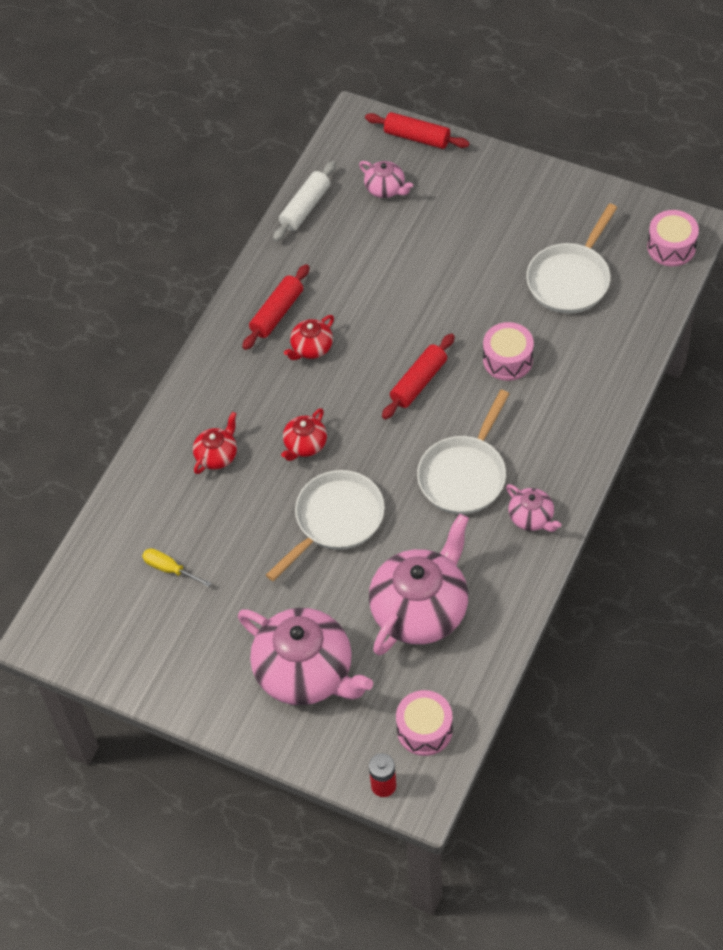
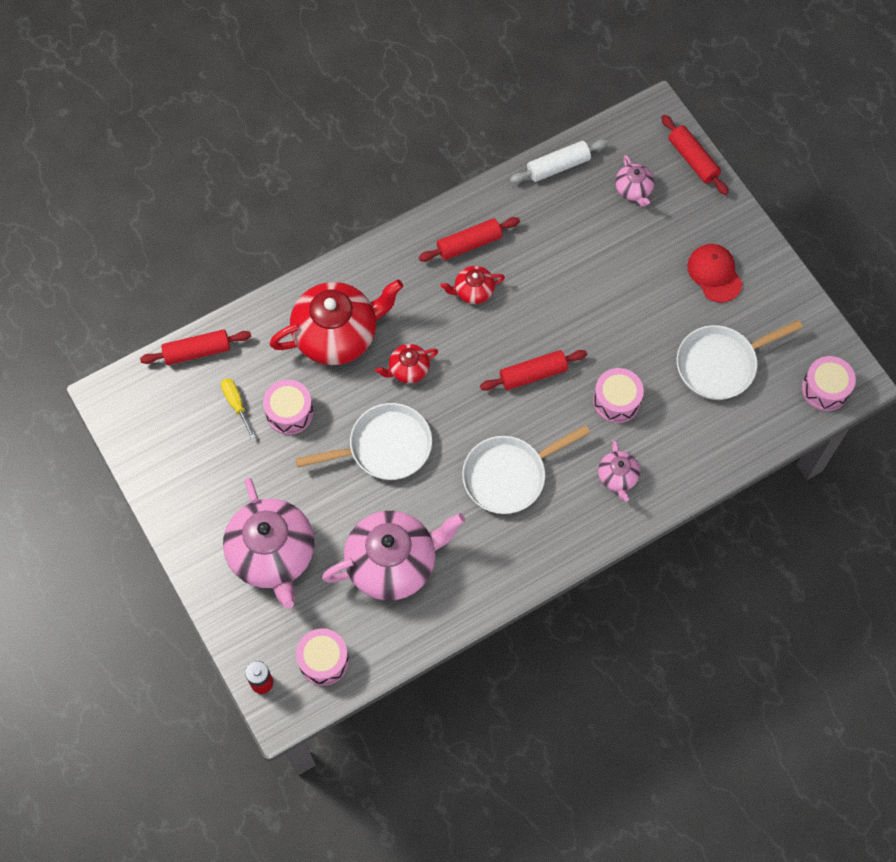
camera: 30 degrees right, 10 degrees up
red teapot [193,412,237,474] -> red teapot [270,279,403,365], size x2.11
pink teapot [506,484,561,532] -> pink teapot moved to [598,440,640,501]
none -> red rolling pin [140,329,251,365]
none -> pink drum [263,380,314,435]
none -> red cap [687,244,743,302]

